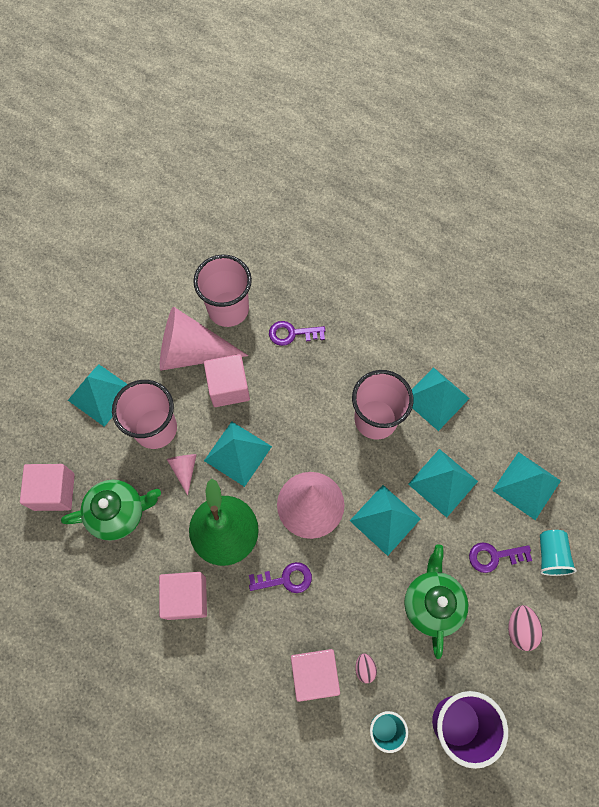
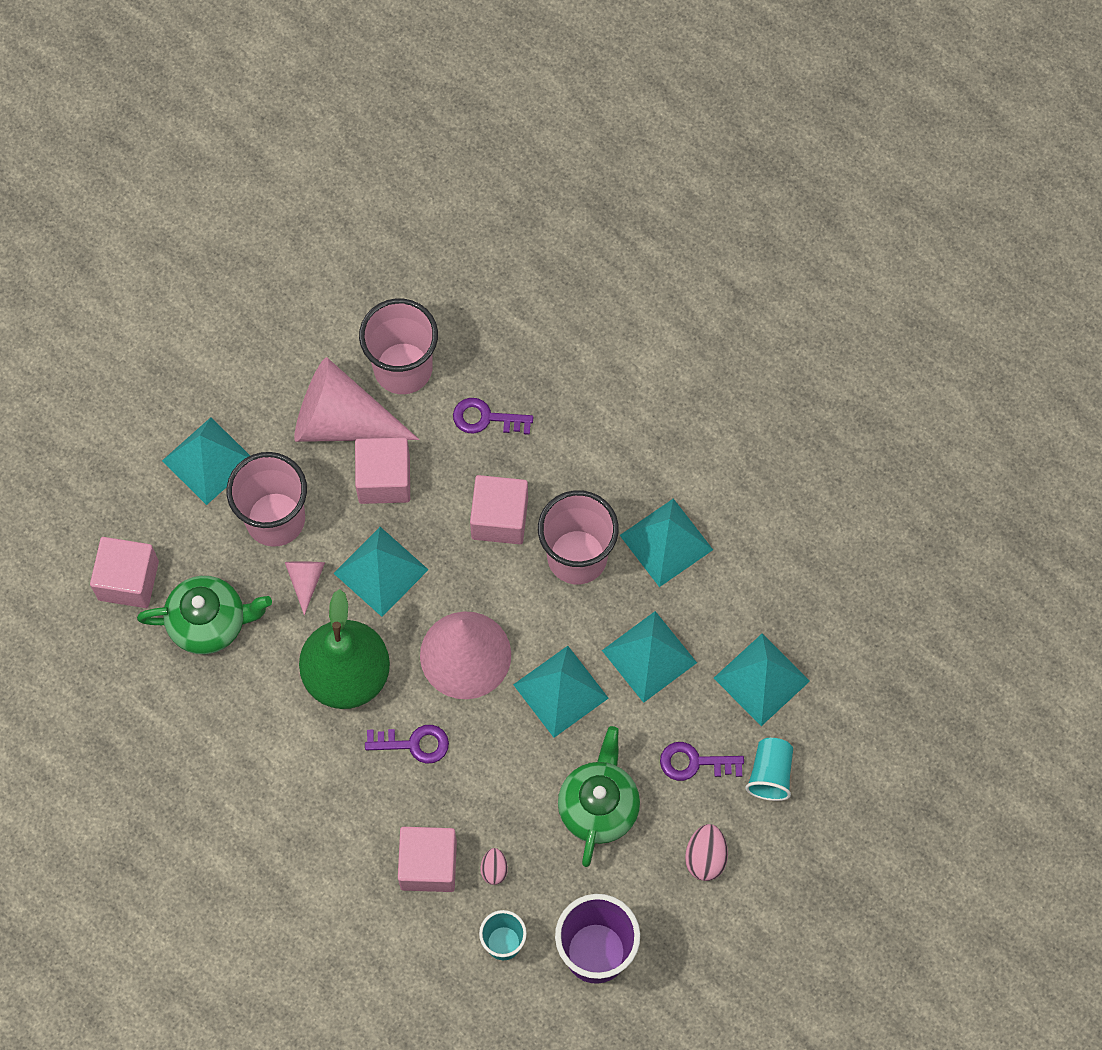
camera: 10 degrees right, 0 degrees up
pink cube [159,572,207,620] -> pink cube moved to [470,475,528,544]

